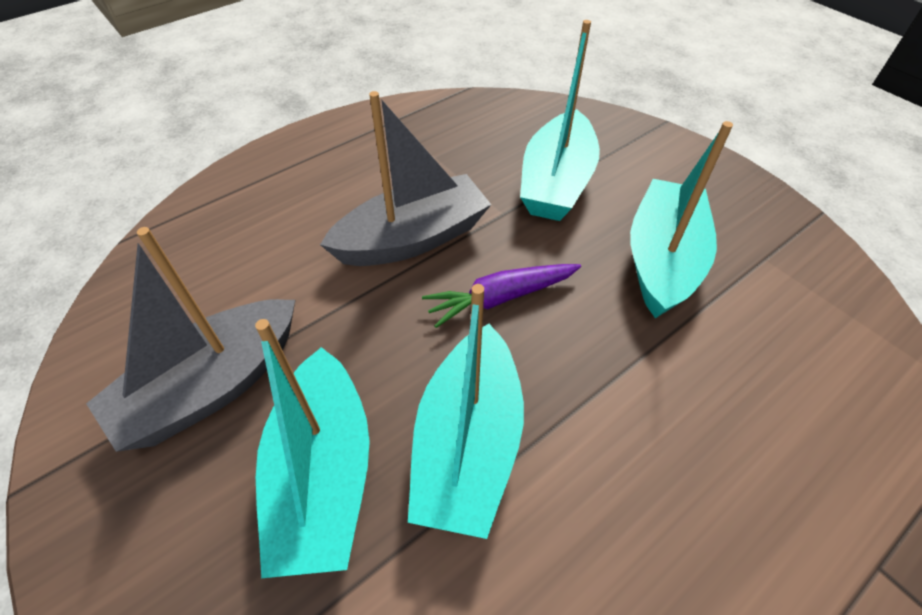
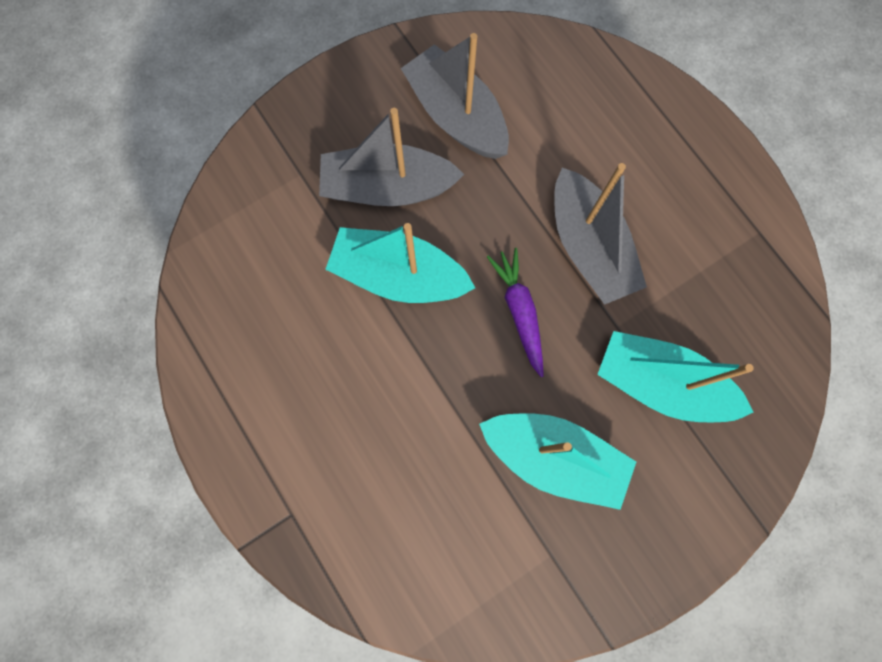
camera: 95 degrees right, 25 degrees up
turquoise boat [255,319,370,578] -> grey boat [319,108,464,206]

